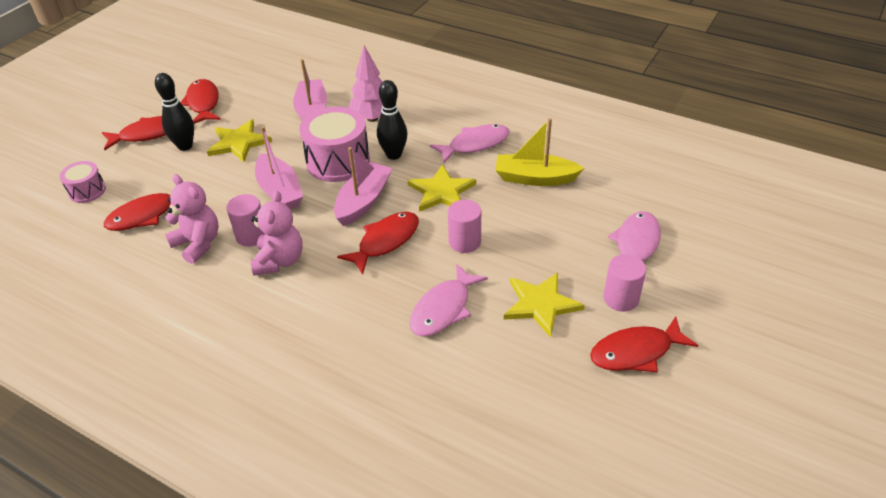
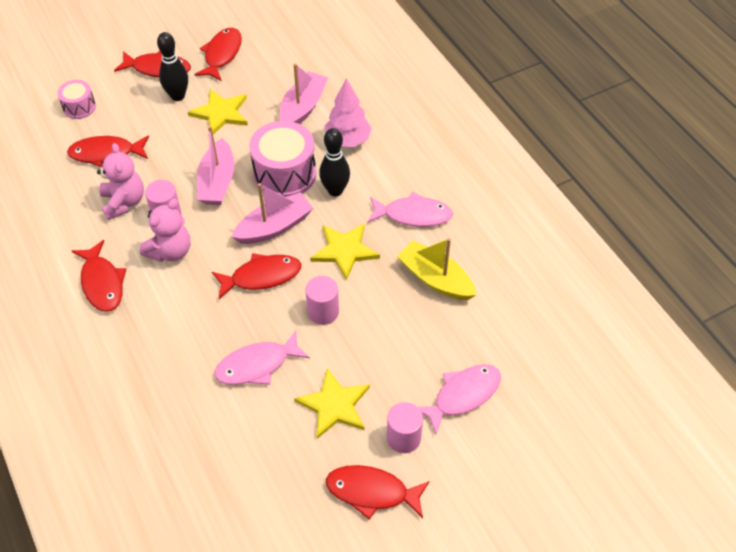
camera: 30 degrees right, 10 degrees up
none -> red fish [72,240,126,312]

